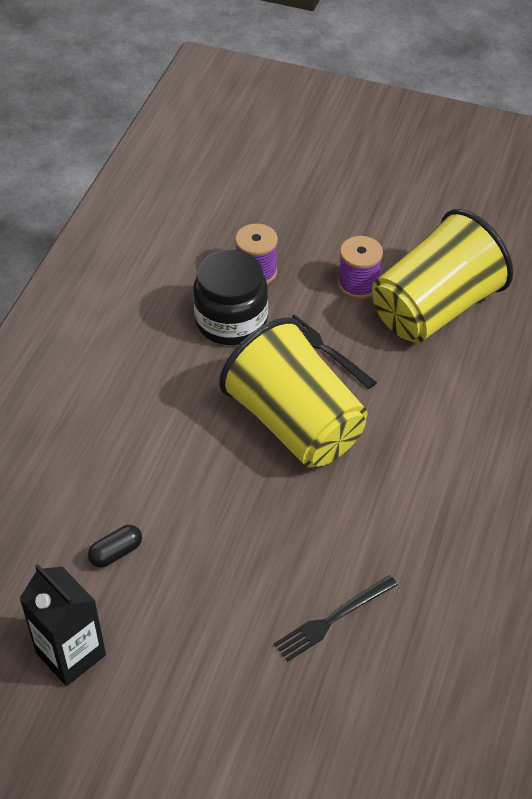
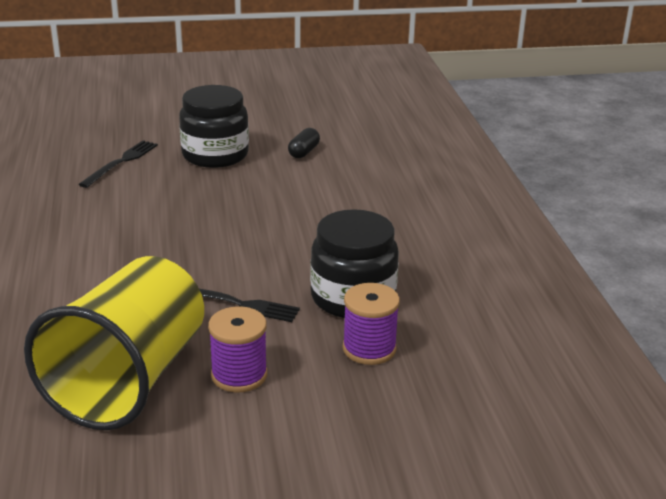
camera: 150 degrees right, 20 degrees down
black carton [19,564,106,686] -> none
yellow cup [219,317,367,467] -> none
none -> black jar [179,85,249,168]

